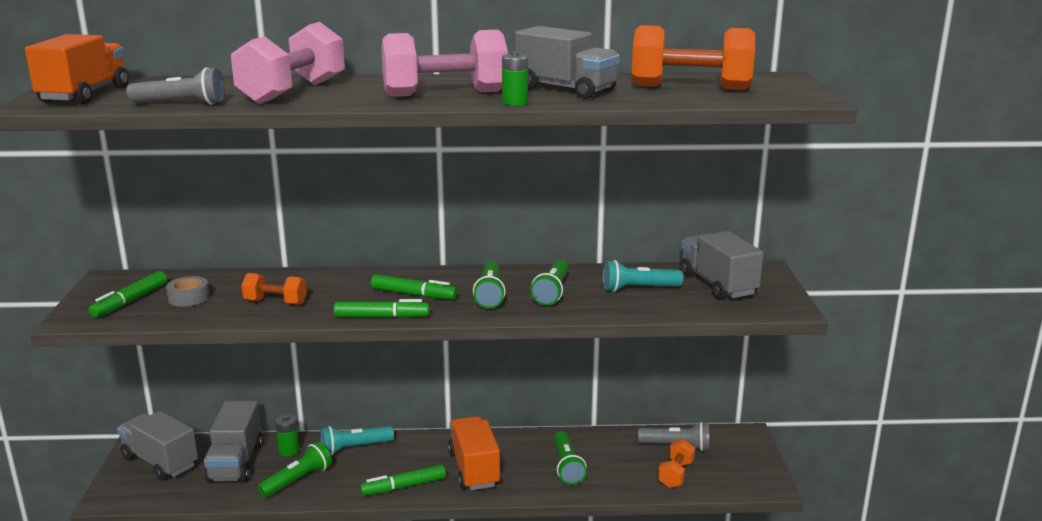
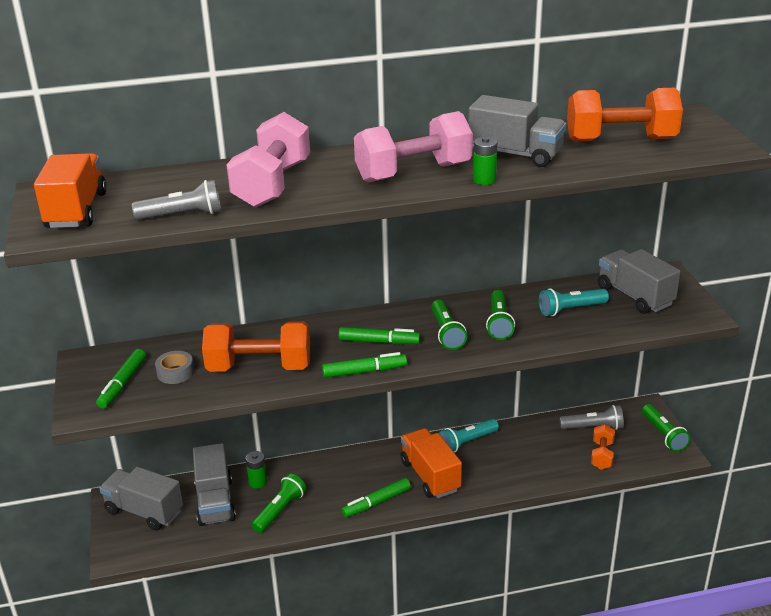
camera: 10 degrees left, 10 degrees up
orange dumbbell [241,273,307,305] -> orange dumbbell [202,321,310,372], size x1.89
turquoise flashlight [320,426,394,455] -> turquoise flashlight moved to [439,419,499,453]
green flashlight [554,431,587,485] -> green flashlight moved to [642,404,690,452]

